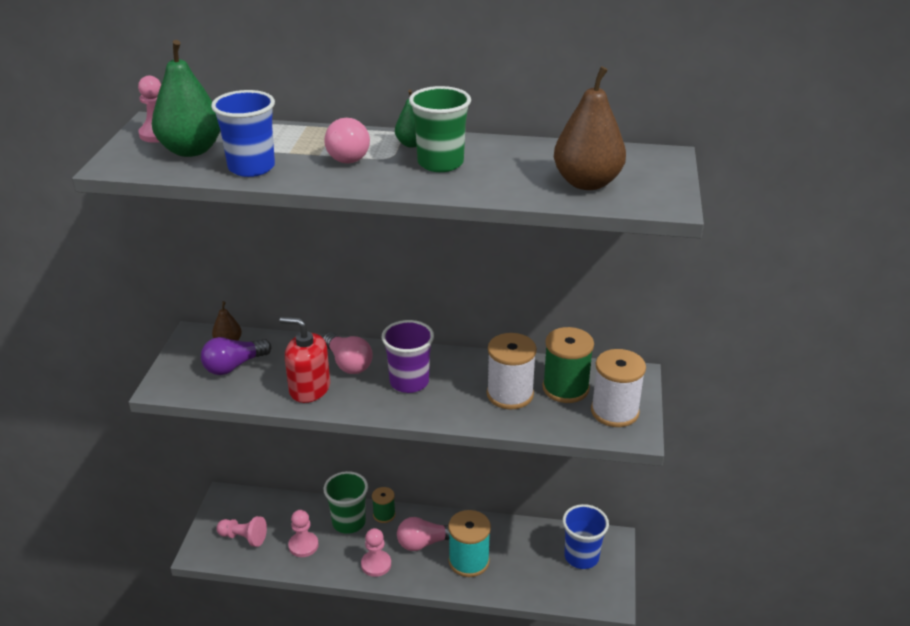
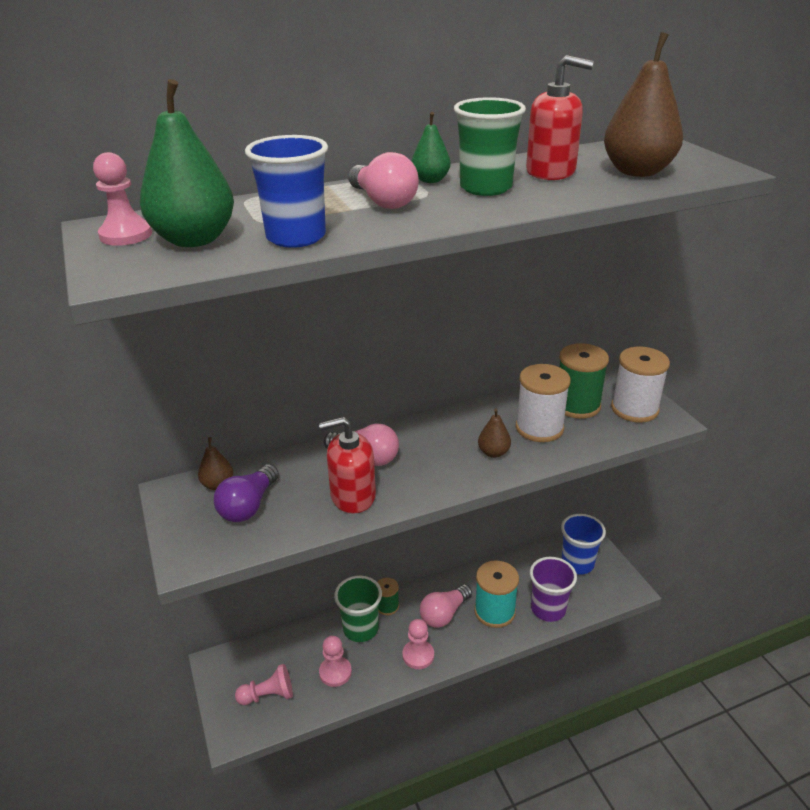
camera: 30 degrees left, 0 degrees up
purple cup [382,320,434,393] -> purple cup moved to [530,557,577,622]
none -> brown pear [478,409,511,458]
none -> red soap dispenser [526,55,594,180]

